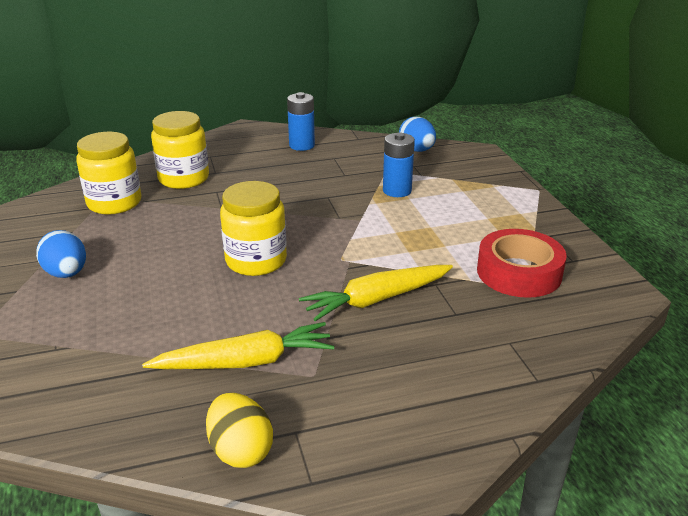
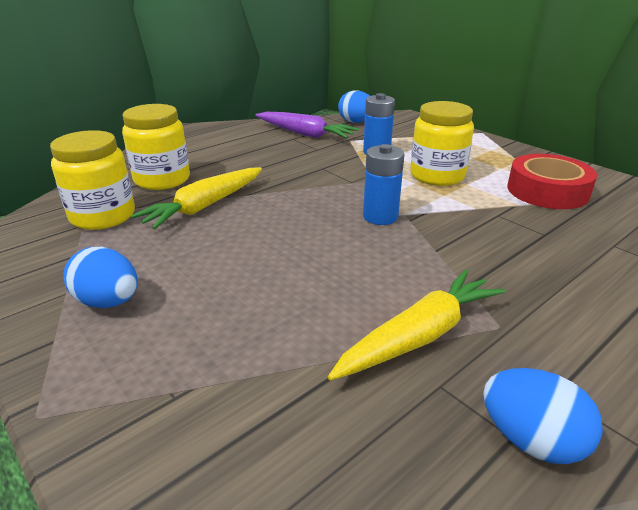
camera: 25 degrees left, 0 degrees up
yellow egg [206,393,273,468] -> blue egg [483,368,603,464]
yellow jar [220,181,287,276] -> yellow jar moved to [410,101,474,186]
blue battery [287,92,315,151] -> blue battery moved to [363,144,404,225]
yellow carrot [299,265,453,321] -> yellow carrot moved to [131,167,262,229]
none -> purple carrot [256,112,359,138]

